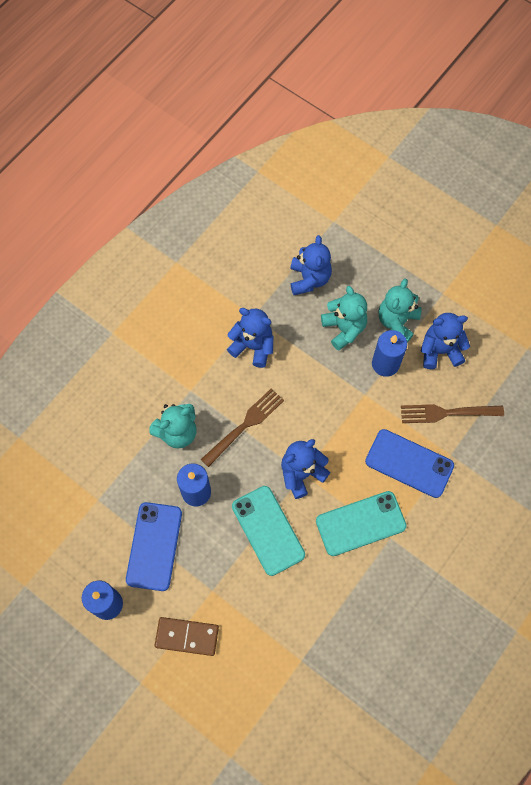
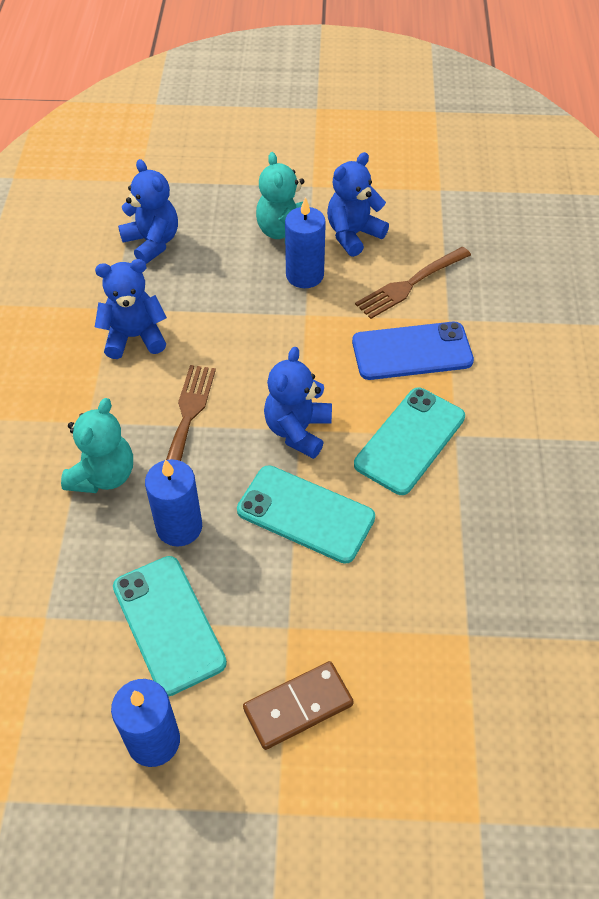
camera: 35 degrees left, 15 degrees down
blue phone [126,502,182,591] -> turquoise phone [113,556,227,697]
turquoise teddy bear [321,286,367,351] -> none

